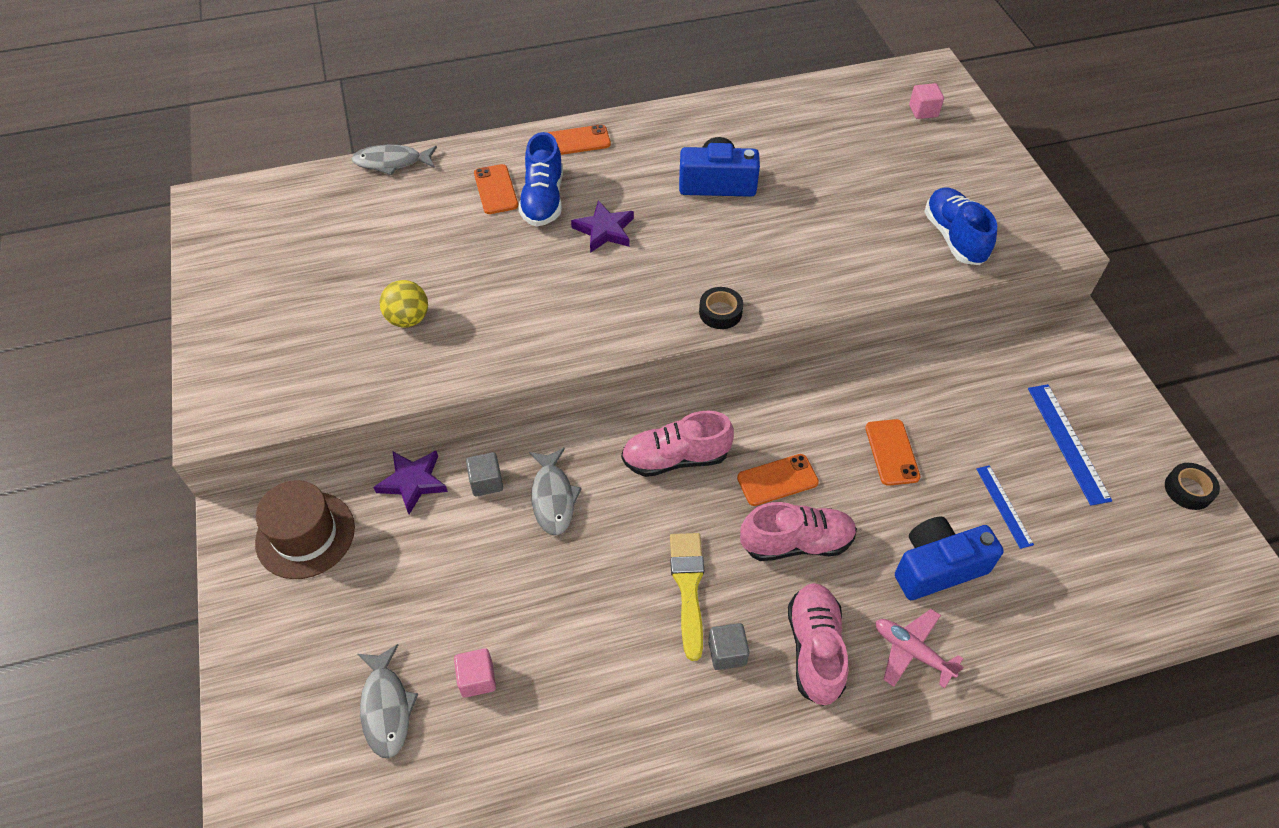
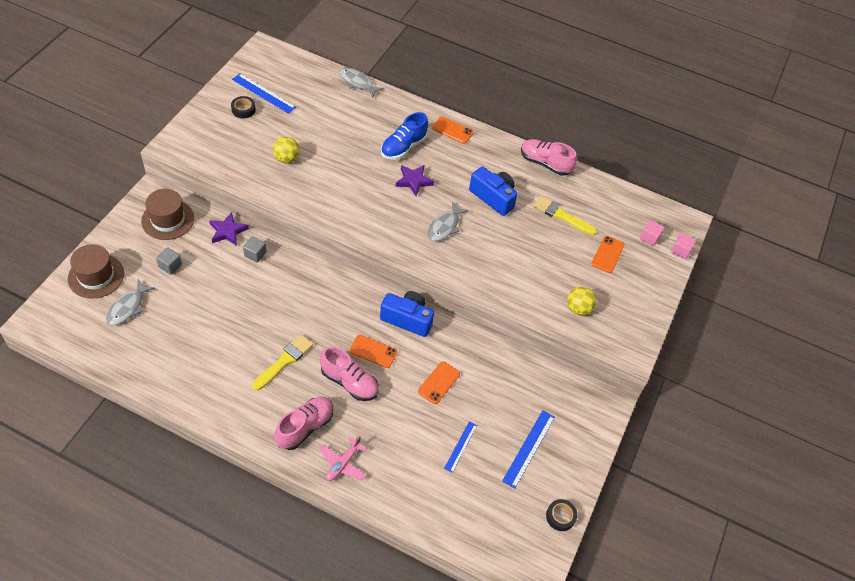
camera: 35 degrees right, 0 degrees up
pink cube [454,648,496,698] -> pink cube moved to [671,233,696,259]
orange phone [474,164,518,214] -> orange phone moved to [592,236,624,273]
grey fish [529,448,582,536] -> grey fish moved to [428,201,469,241]
pink shoe [621,411,734,477] -> pink shoe moved to [521,139,577,176]
black tape [699,287,743,329] -> black tape moved to [231,96,256,119]
grey cube [708,623,750,670] -> grey cube moved to [156,247,182,275]
pink plane [876,609,964,688] -> pink plane turned 135 degrees counterclockwise [319,436,367,481]
blue camera [895,517,1004,600] -> blue camera moved to [380,291,434,337]
blue shoe [924,188,997,265] -> yellow ball [567,287,596,315]
none -> brown hat [68,244,124,299]
none -> blue ruler [232,73,296,114]
none -> yellow brush [533,196,597,235]

